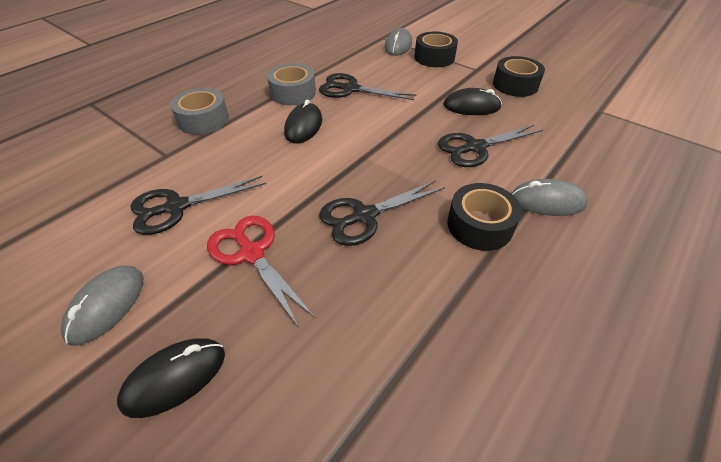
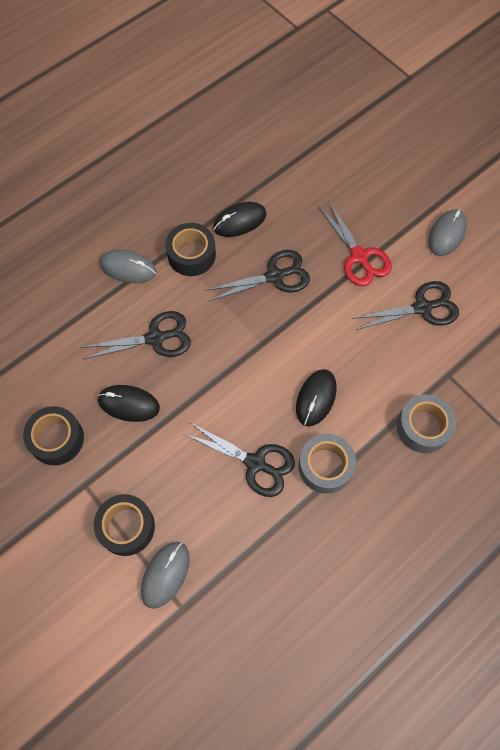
camera: 170 degrees left, 20 degrees up
black mouse [117,338,225,418] -> black mouse moved to [213,202,267,237]

